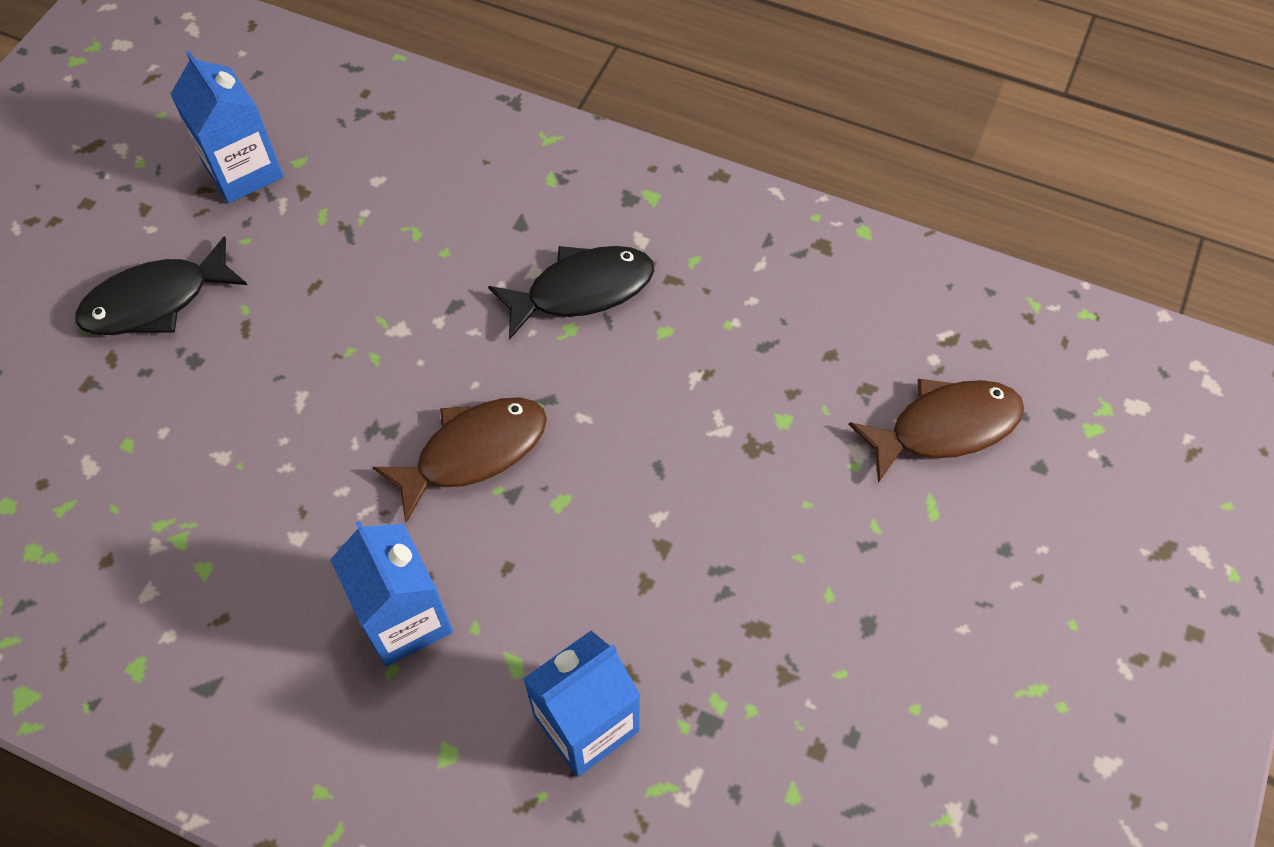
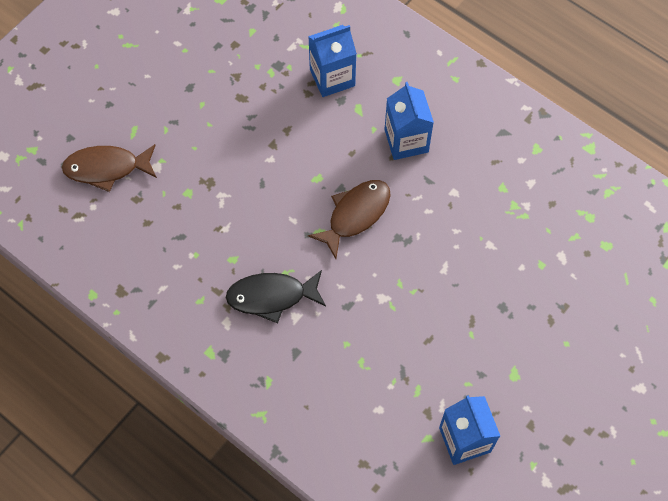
camera: 165 degrees left, 5 degrees up
black fish [75,236,247,335] -> none
brown fish [372,397,547,523] -> brown fish turned 150 degrees clockwise [308,180,391,259]

